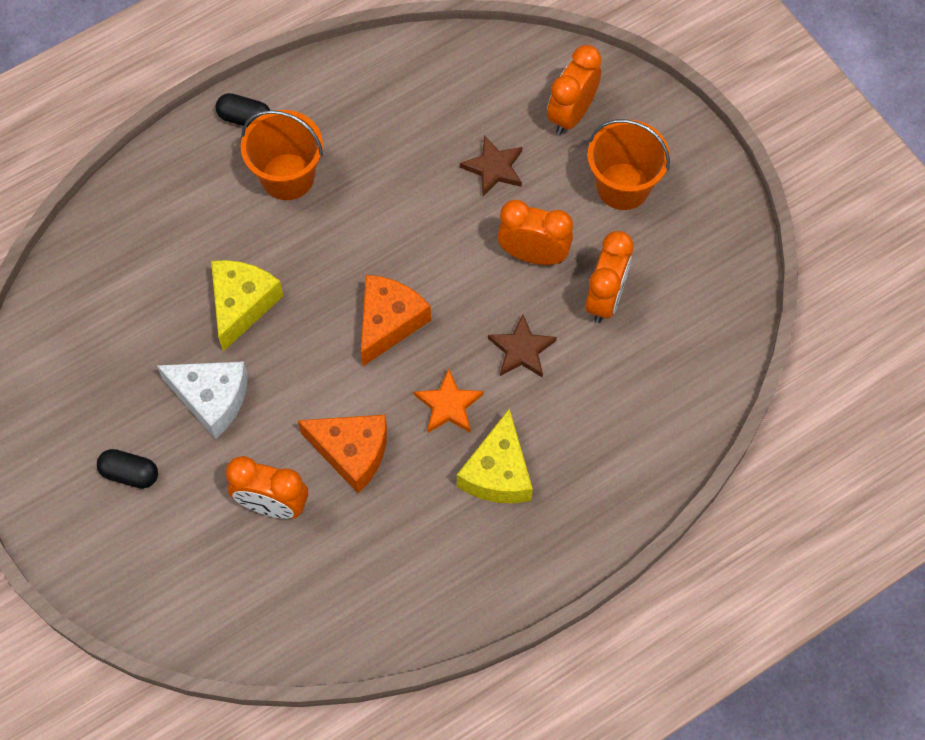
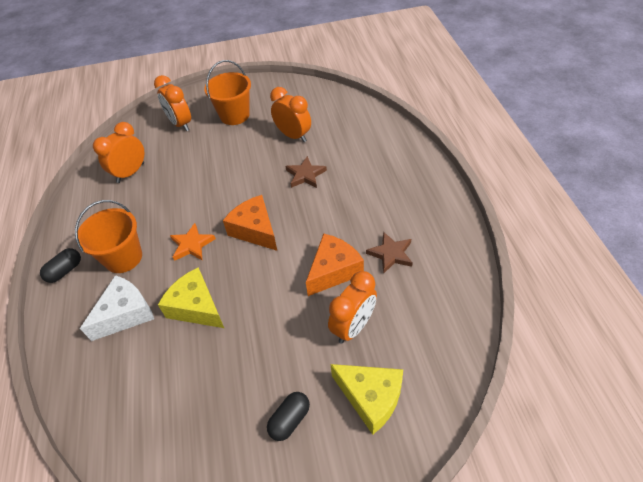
camera: 65 degrees left, 15 degrees down
white cheese [157,361,248,439] -> white cheese moved to [80,275,154,341]
orange star [414,368,484,433] -> orange star moved to [170,223,216,261]
yellow cheese [457,408,533,503] -> yellow cheese moved to [331,364,403,435]
brown star [460,135,522,196] -> brown star moved to [366,231,413,274]
orange clock [497,200,573,265] -> orange clock moved to [93,122,144,183]

